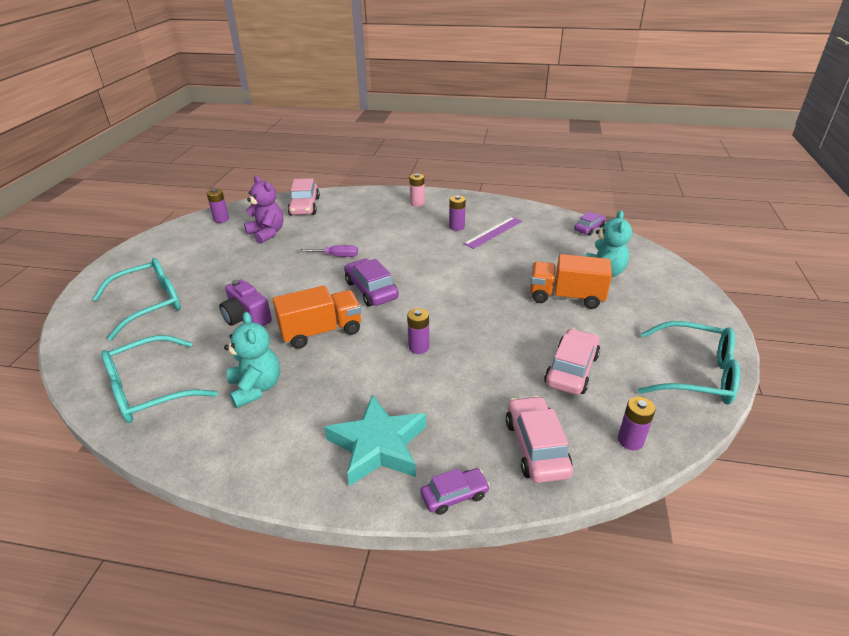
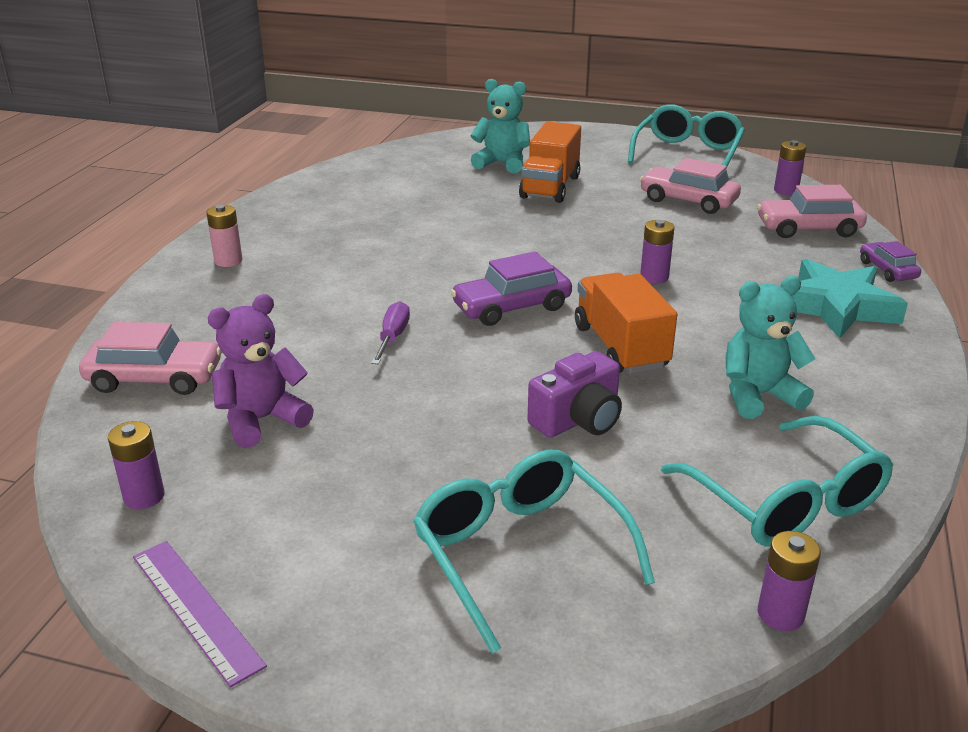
camera: 85 degrees left, 5 degrees down
purple battery [449,195,466,231] -> purple battery moved to [758,531,821,631]
purple ruler [463,217,522,249] -> purple ruler moved to [133,541,267,687]
purple car [574,212,606,236] -> none

